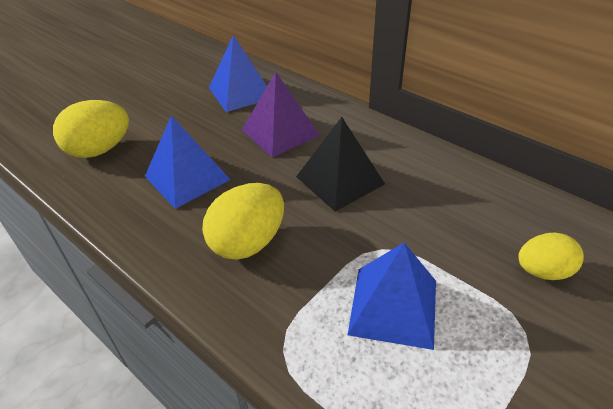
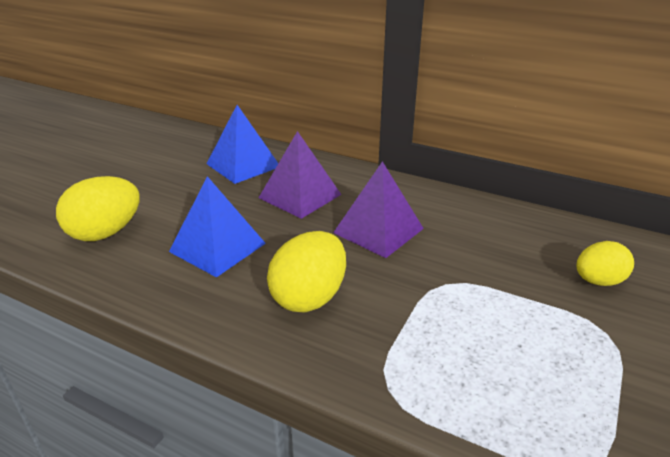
camera: 15 degrees left, 10 degrees down
black pyramid [296,117,385,212] -> purple pyramid [333,161,424,258]
blue pyramid [348,243,436,350] -> none

